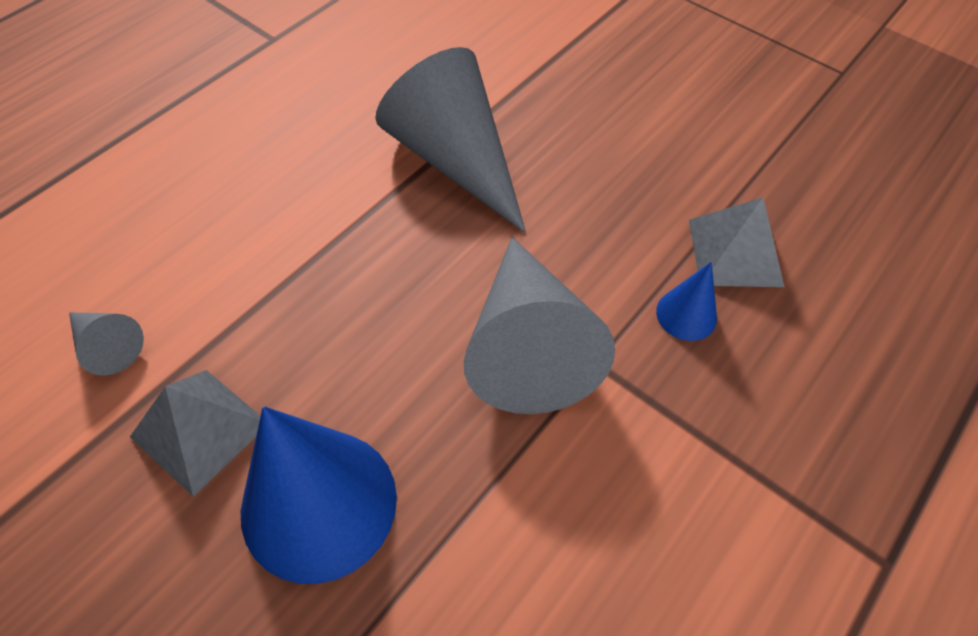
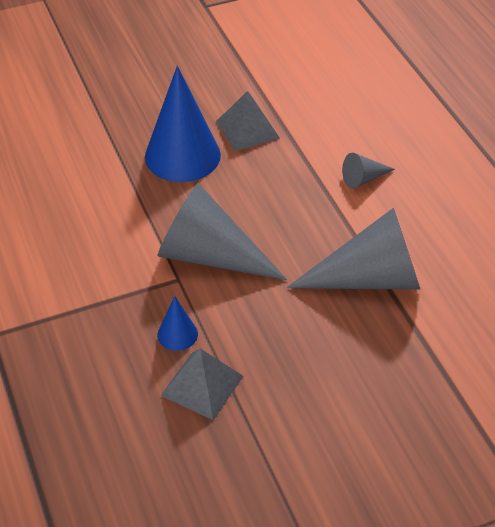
camera: 120 degrees right, 10 degrees down
grey cone [69,312,144,376] -> grey cone moved to [342,153,395,189]

